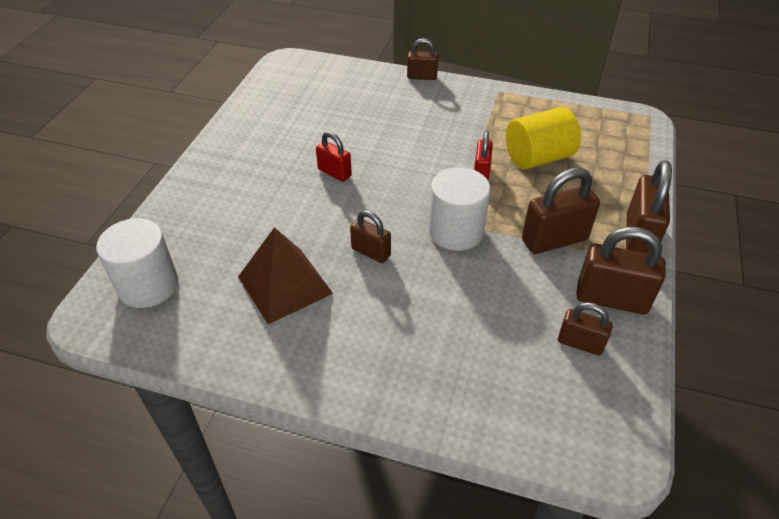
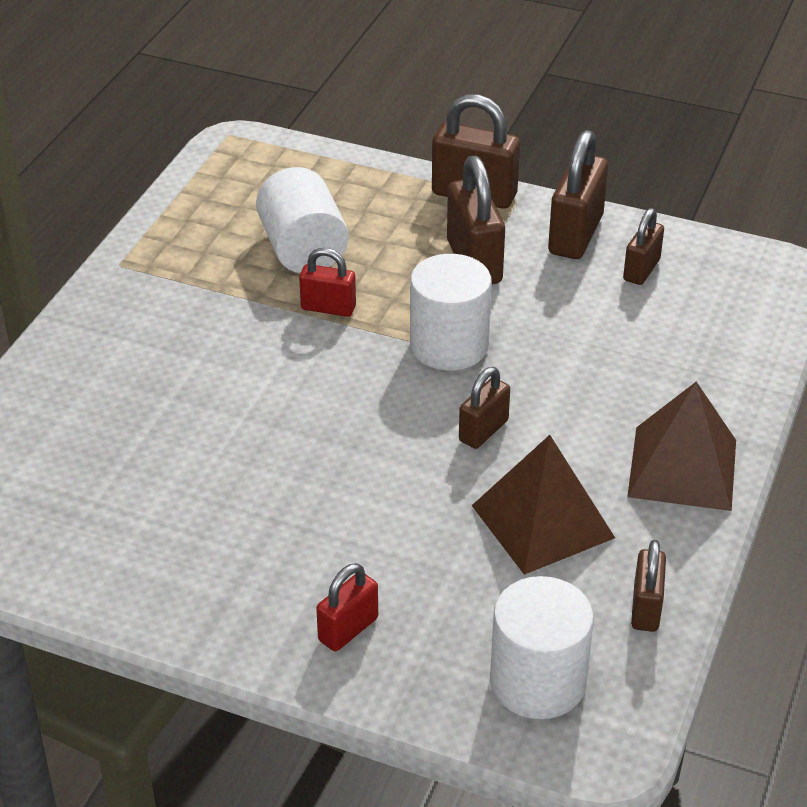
camera: 85 degrees left, 5 degrees down
red padlock [316,131,352,182] -> red padlock moved to [316,563,378,651]
brown padlock [407,38,438,80] -> brown padlock moved to [631,540,666,632]
yellow cylinder [506,107,581,169] -> white cylinder [256,167,349,273]
none -> brown pyramid [627,382,736,511]

